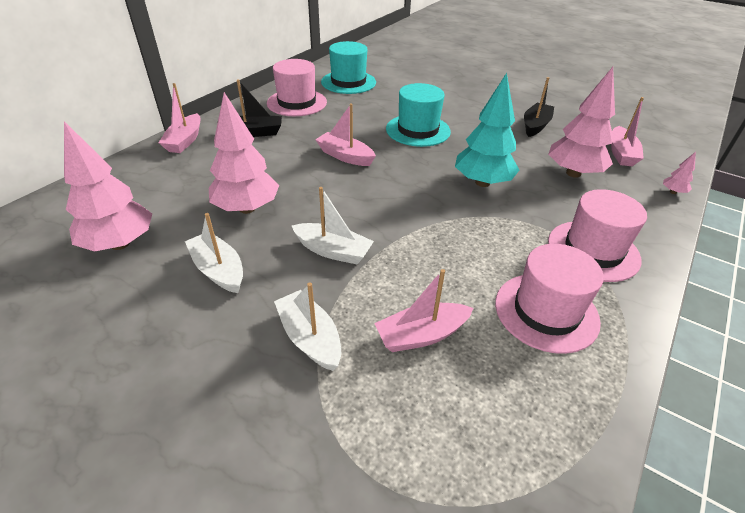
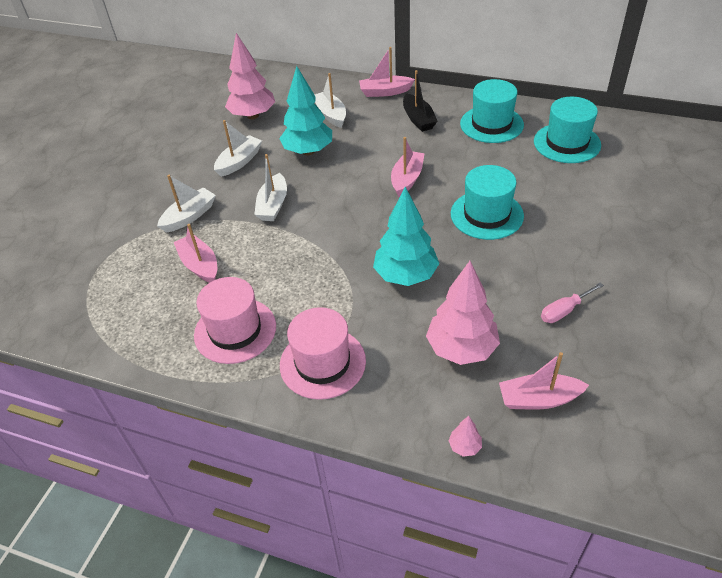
camera: 80 degrees right, 5 degrees up
pink tree [209,92,279,214] -> turquoise tree [279,66,332,155]
pink hat [267,59,327,116] -> turquoise hat [460,79,524,143]
black boat [524,77,554,137] -> pink screwdriver [541,283,604,323]
none -> white boat [314,73,346,128]

